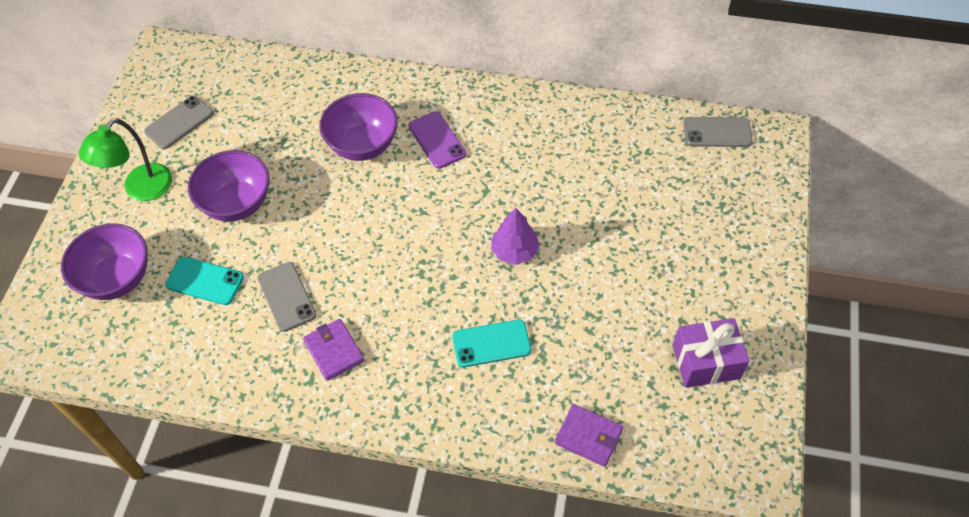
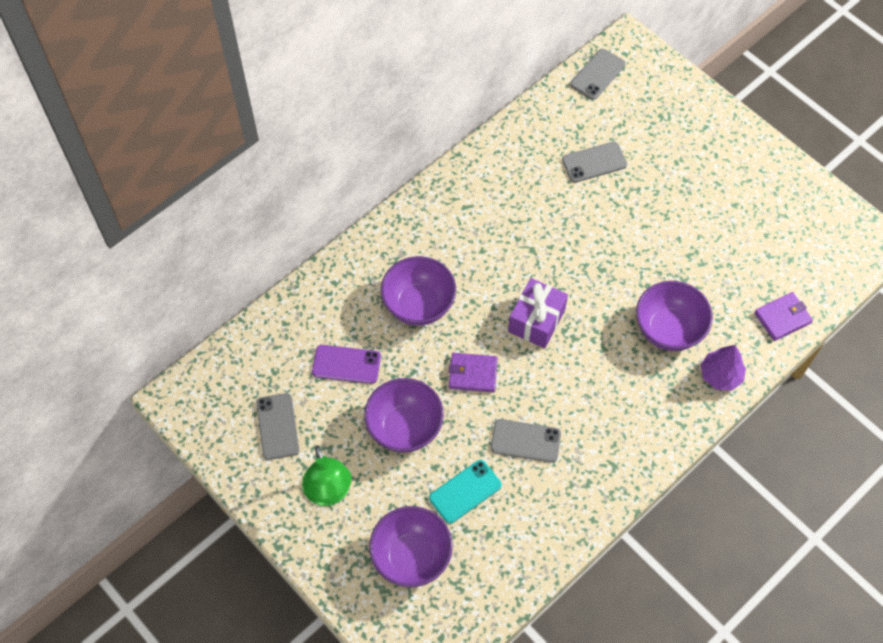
camera: 55 degrees left, 5 degrees up
purple wallet [303,319,364,381] -> purple wallet moved to [449,353,498,393]
purple phone [408,111,466,169] -> purple phone moved to [312,345,381,384]
turquoise phone [452,319,531,367] -> purple bowl [636,281,713,351]
purple tree [491,208,540,265] -> purple tree moved to [700,345,746,391]
purple gift [673,318,749,388] -> purple gift moved to [508,278,568,348]
none -> grey phone [562,142,627,183]

